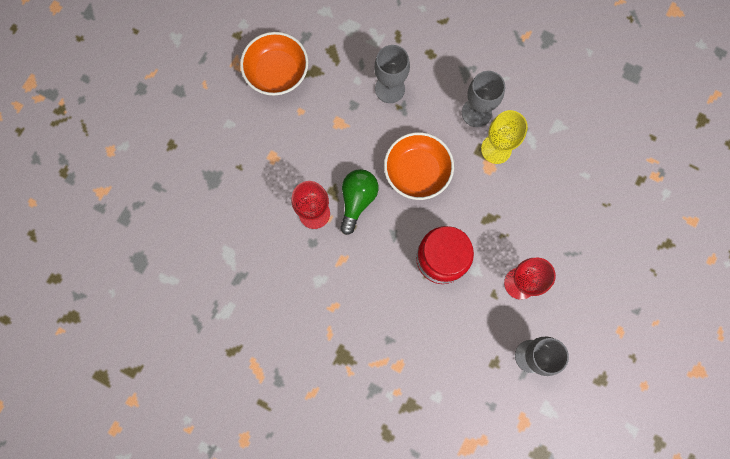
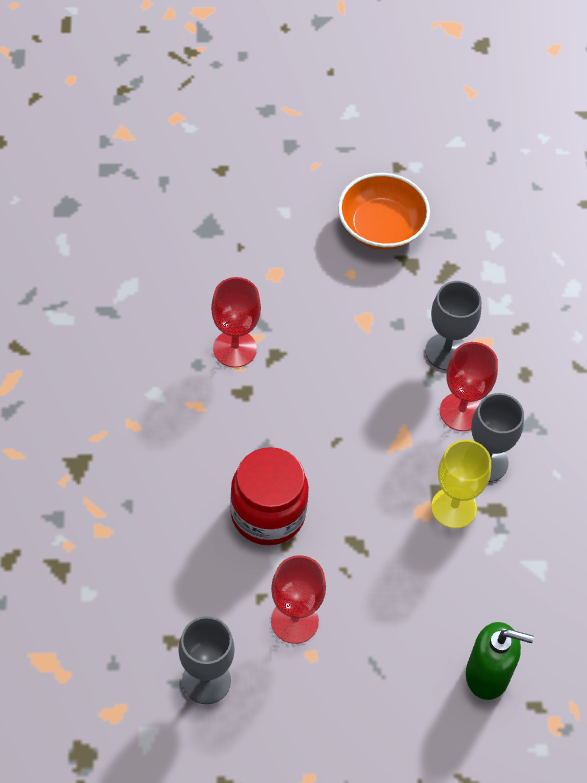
camera: 55 degrees right, 20 degrees down
green light bulb [340,169,378,235] -> none
orange bowl [384,132,454,200] -> none
none -> red goblet [440,342,498,431]
none -> green soap dispenser [466,622,534,700]

